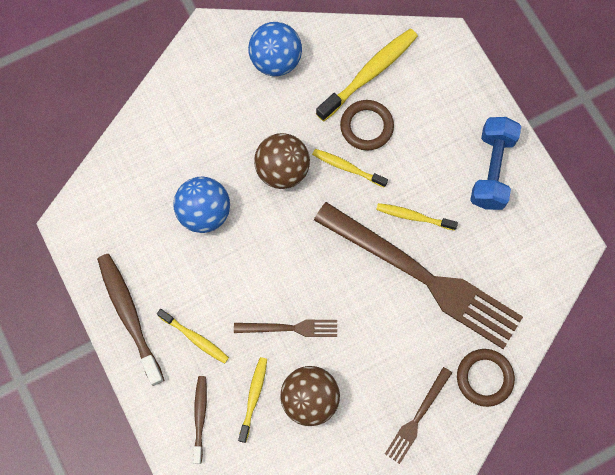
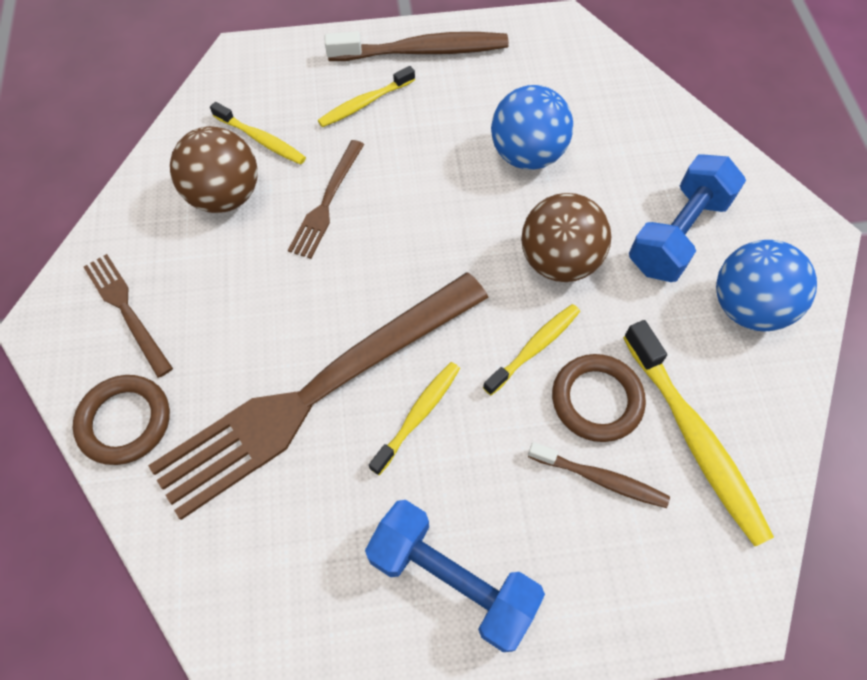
camera: 110 degrees right, 10 degrees down
brown toothbrush [193,376,207,464] -> brown toothbrush moved to [528,442,670,508]
none -> blue dumbbell [629,155,746,282]

